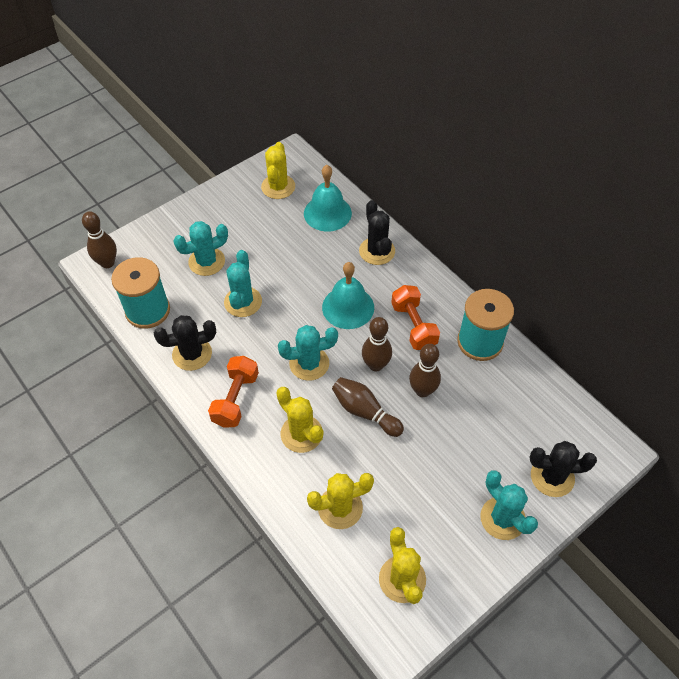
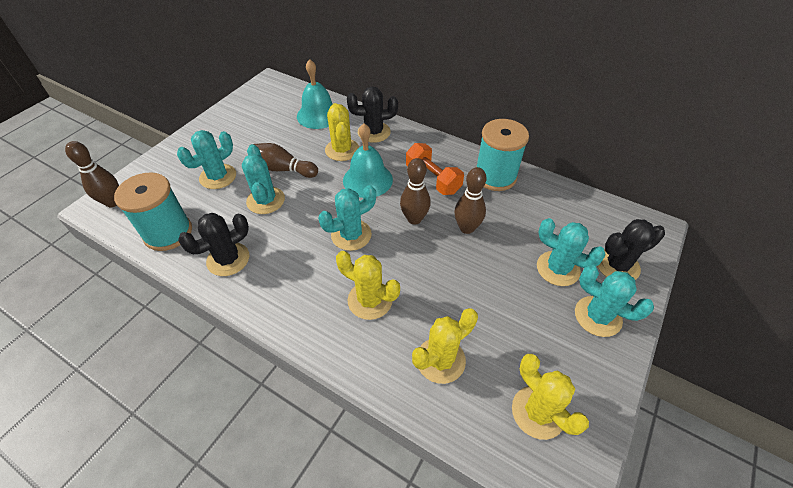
camera: 20 degrees left, 5 degrees down
orange dumbbell [208,356,259,427] -> none
yellow cactus [261,142,295,199] -> yellow cactus moved to [325,103,359,161]
brown bowling pin [332,377,404,437] -> brown bowling pin moved to [254,143,318,178]
black cactus [359,200,395,265] -> black cactus turned 60 degrees counterclockwise [347,87,398,143]
none -> turquoise cactus [537,218,606,286]

